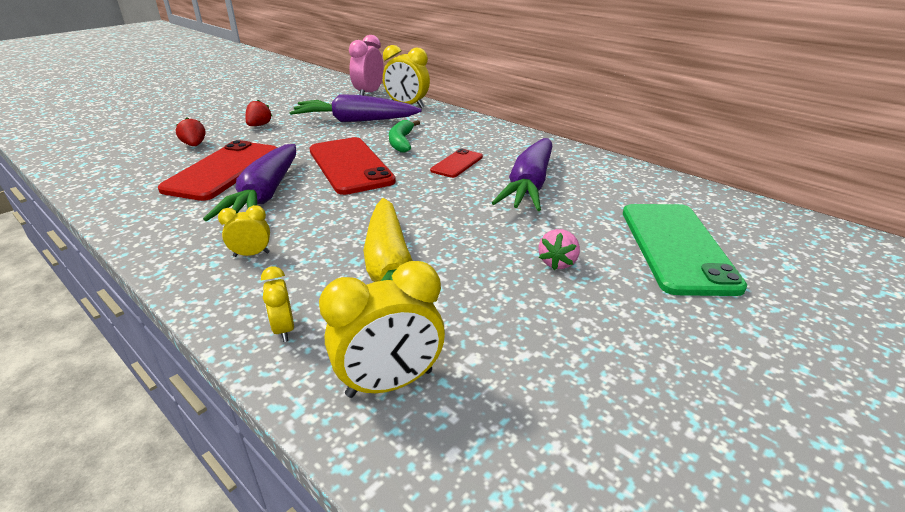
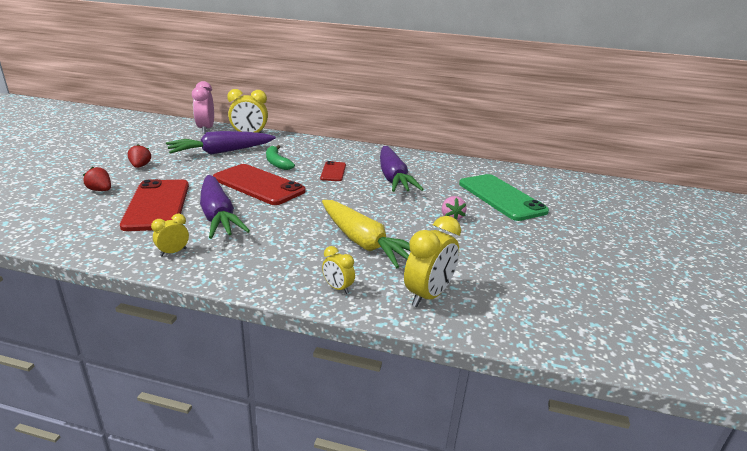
camera: 30 degrees left, 5 degrees down
yellow clock [218,205,270,257] -> yellow clock moved to [151,214,189,256]

